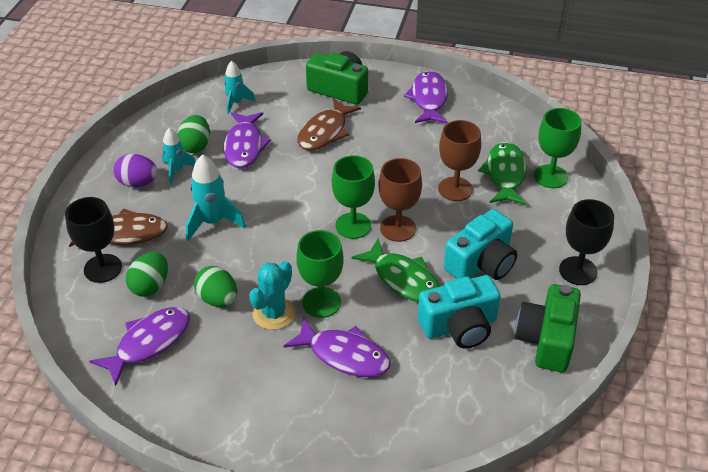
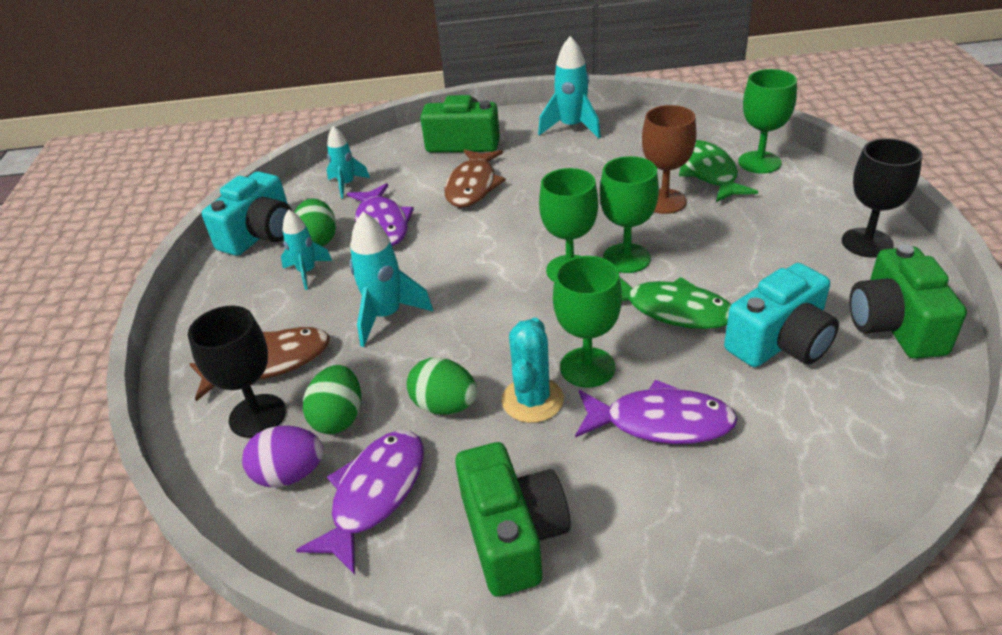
camera: 15 degrees left, 5 degrees down
purple egg [114,154,158,187] -> purple egg moved to [242,426,324,487]
brown goblet [378,158,422,242] -> green goblet [600,156,659,273]
purple fish [404,71,448,124] -> turquoise rocket [538,36,601,138]
turquoise camera [444,209,517,280] -> turquoise camera moved to [202,171,292,256]
none -> green camera [455,442,571,597]

